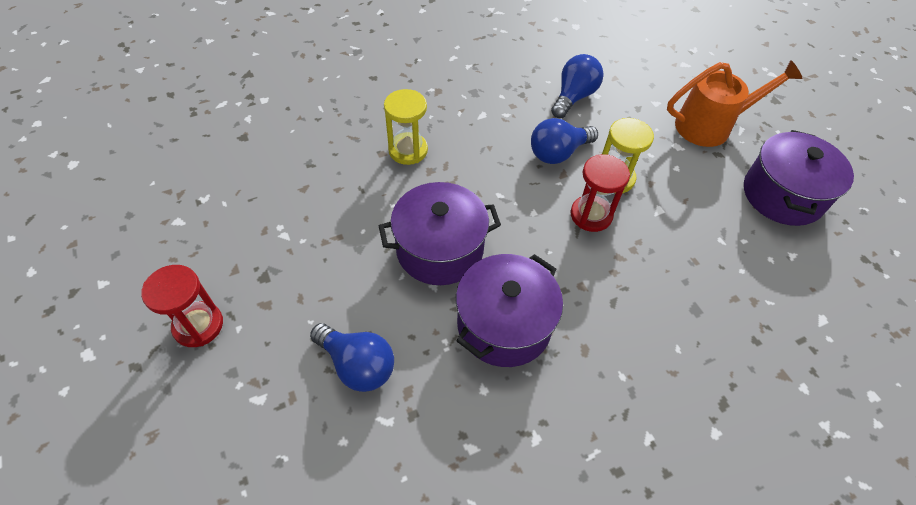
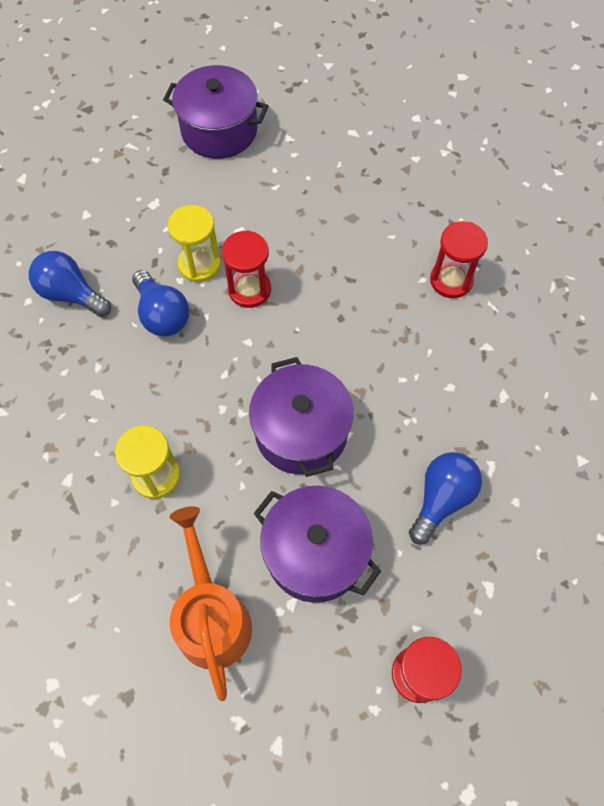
camera: 90 degrees left, 10 degrees up
purple pot [456,254,563,367] -> purple pot moved to [254,486,381,603]
orange watering can [667,60,803,147] -> orange watering can moved to [170,506,252,701]
none -> red hourglass [430,221,488,298]

